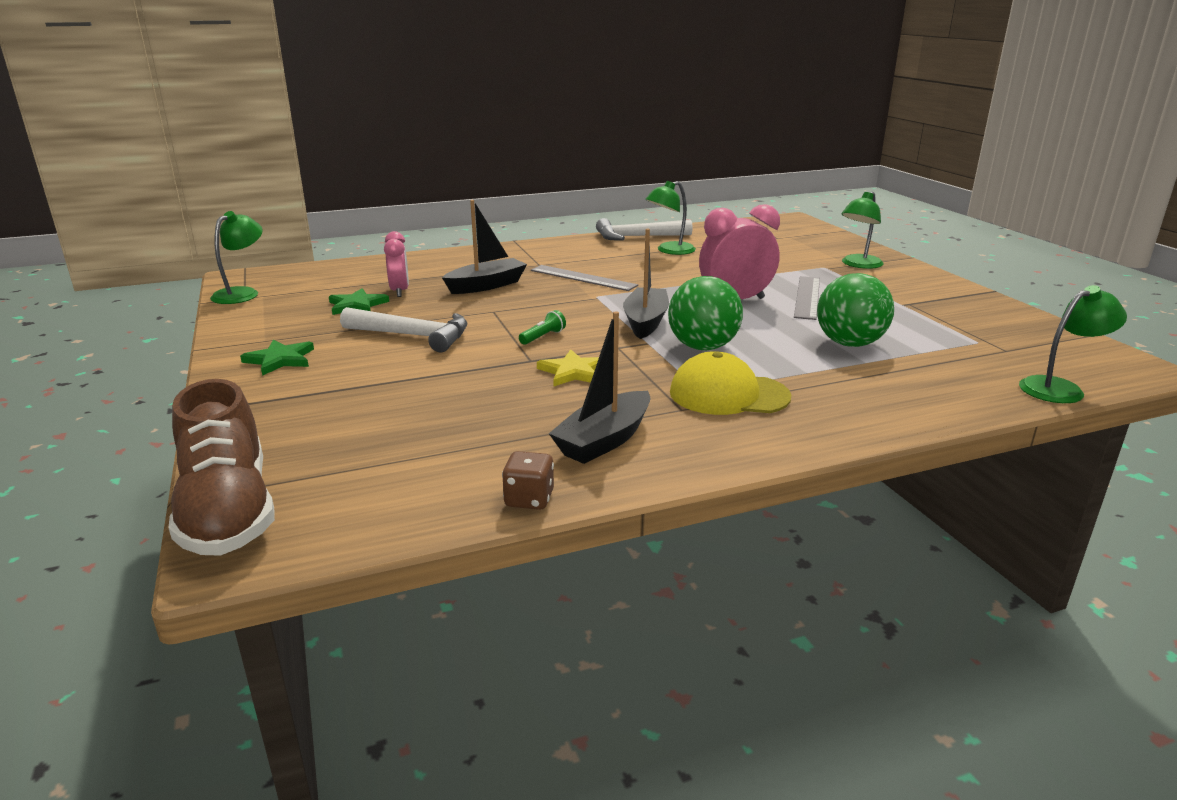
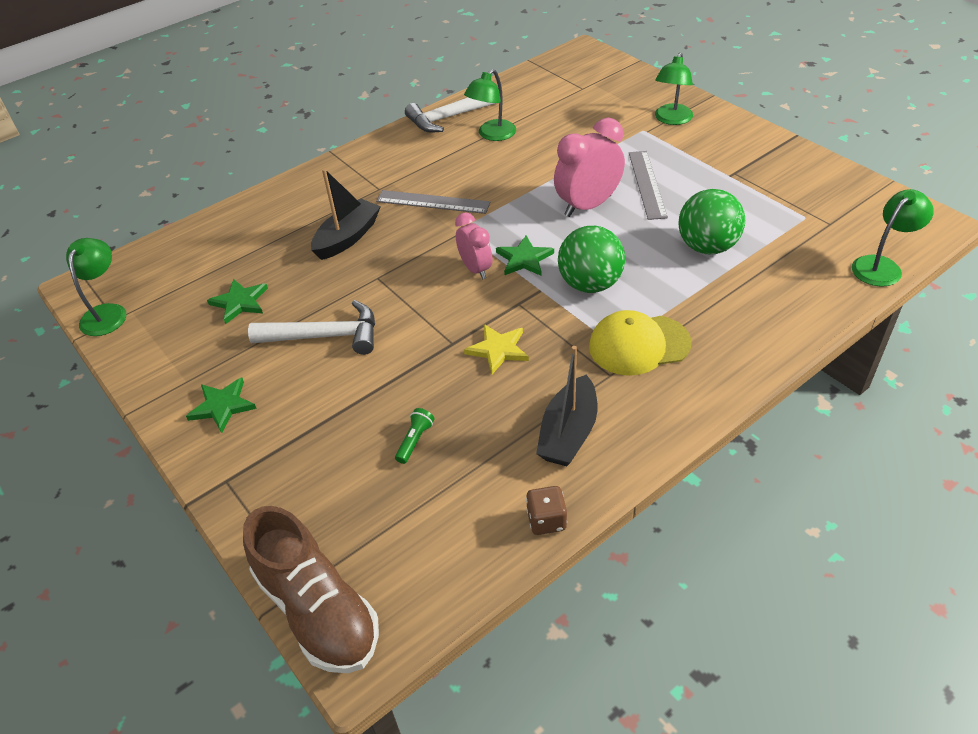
camera: 15 degrees left, 20 degrees up
pink clock [384,231,409,297] -> pink clock moved to [455,212,493,279]
green flashlight [519,310,566,345] -> green flashlight moved to [395,408,434,464]
black boat [623,229,669,339] -> green star [496,235,554,276]

